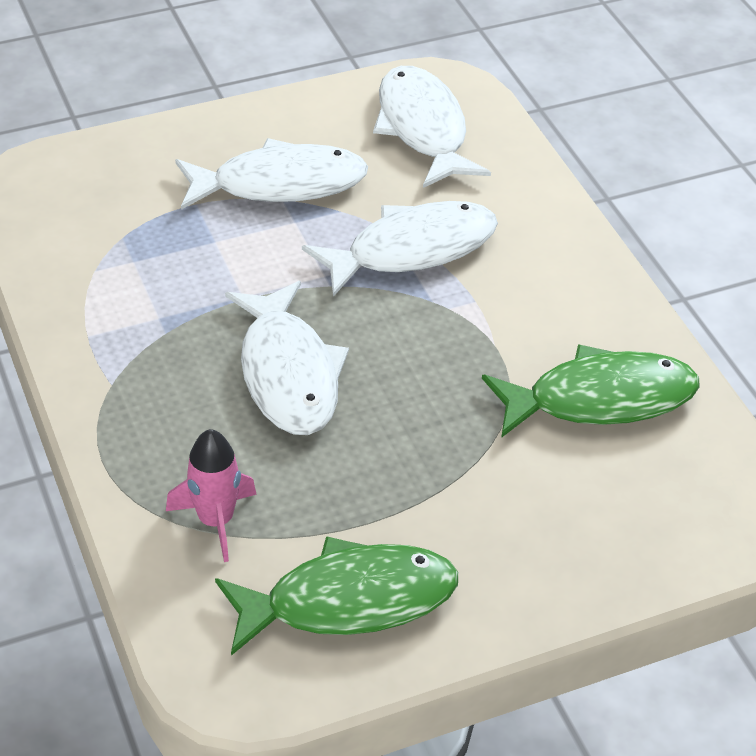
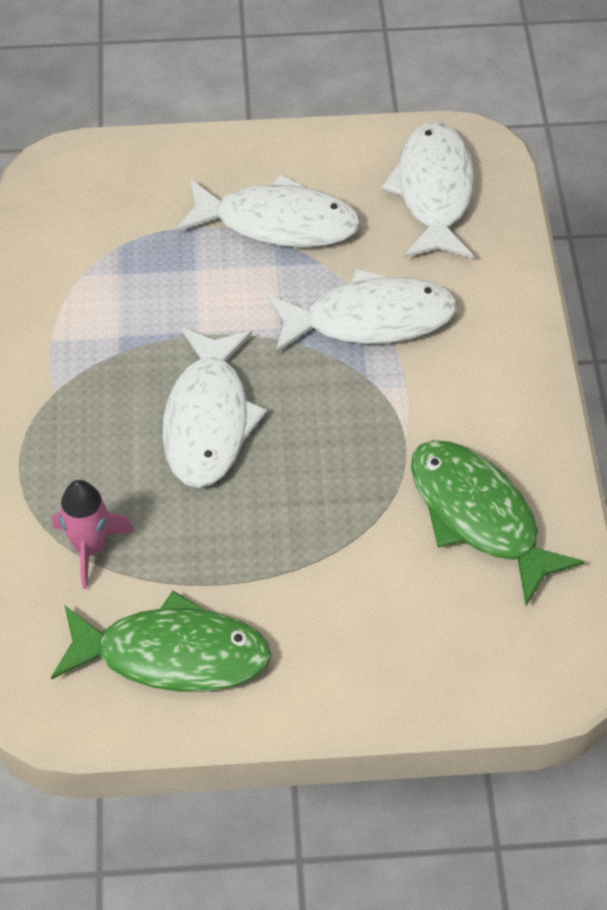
camera: 20 degrees right, 10 degrees up
green fish [482,344,700,438] -> green fish turned 135 degrees counterclockwise [411,440,585,606]

